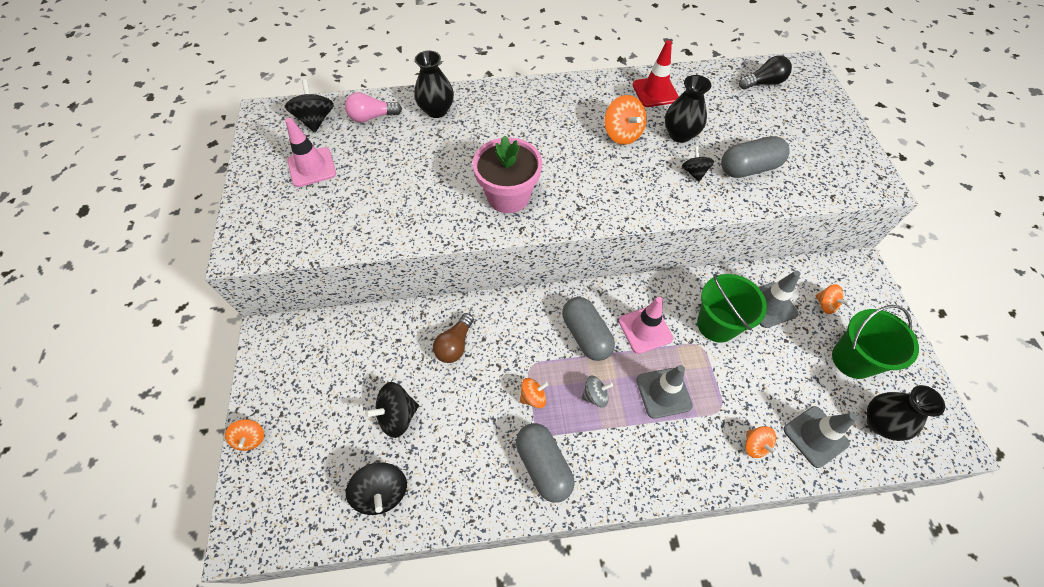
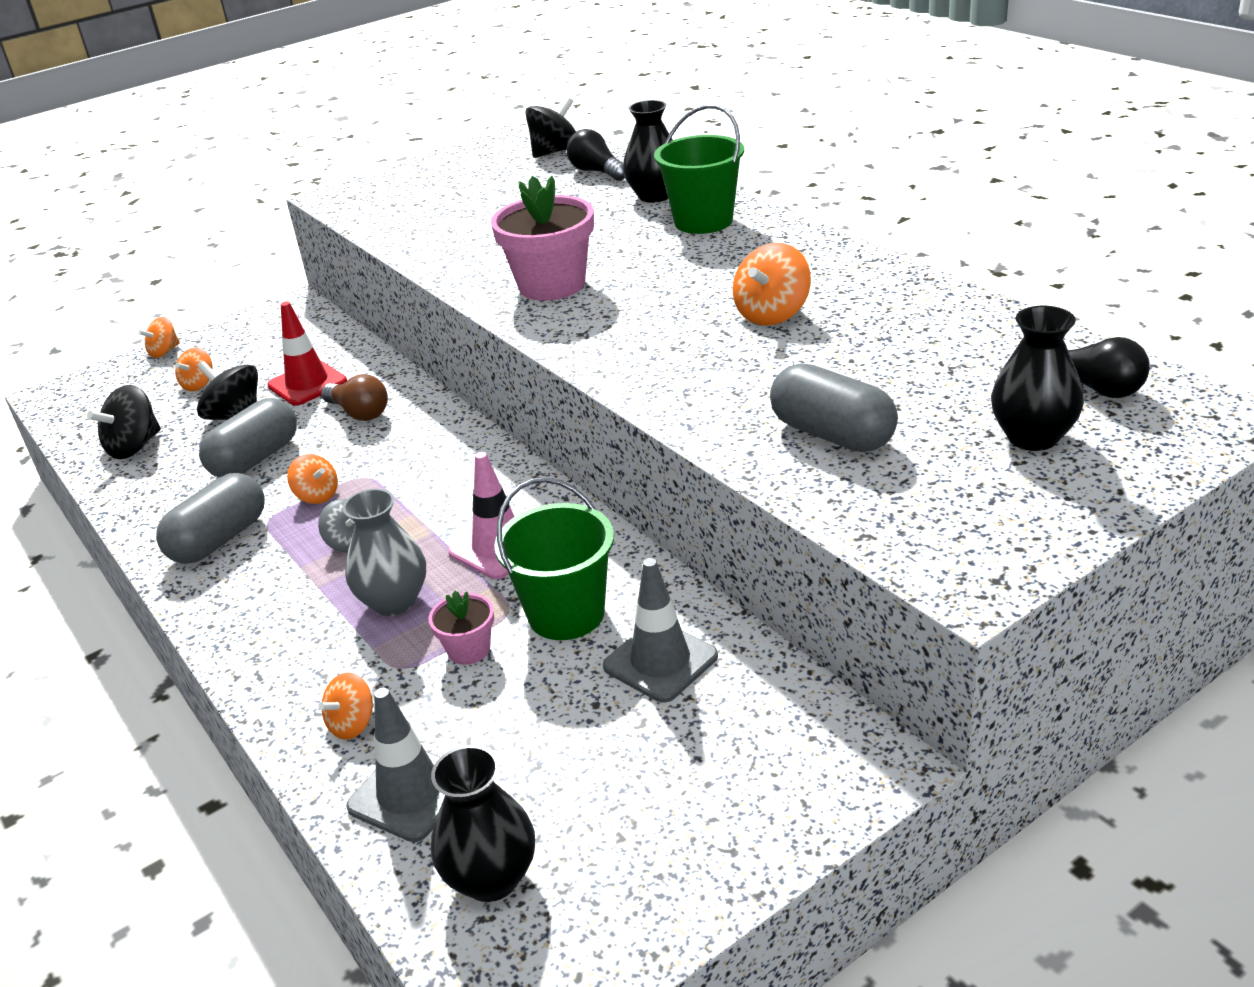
camera: 65 degrees right, 25 degrees down
pink traffic cone [285,118,336,187] -> none
pink light bulb [345,92,402,122] -> black light bulb [566,129,625,181]
brown light bulb [433,313,474,363] -> brown light bulb turned 135 degrees counterclockwise [321,374,388,421]
grey capsule [562,297,615,361] -> grey capsule moved to [199,398,297,477]
red traffic cone [633,40,679,107] -> red traffic cone moved to [267,301,347,405]
grey traffic cone [636,365,693,419] -> grey vase [342,489,426,616]
black vase [665,75,711,143] -> black vase moved to [991,306,1084,451]
black spinning top [682,147,714,182] -> none
orange spinning top [816,284,850,314] -> orange spinning top moved to [175,347,213,391]
green bucket [832,305,919,379] -> green bucket moved to [654,105,744,234]
none -> pink flower pot [429,591,494,665]

